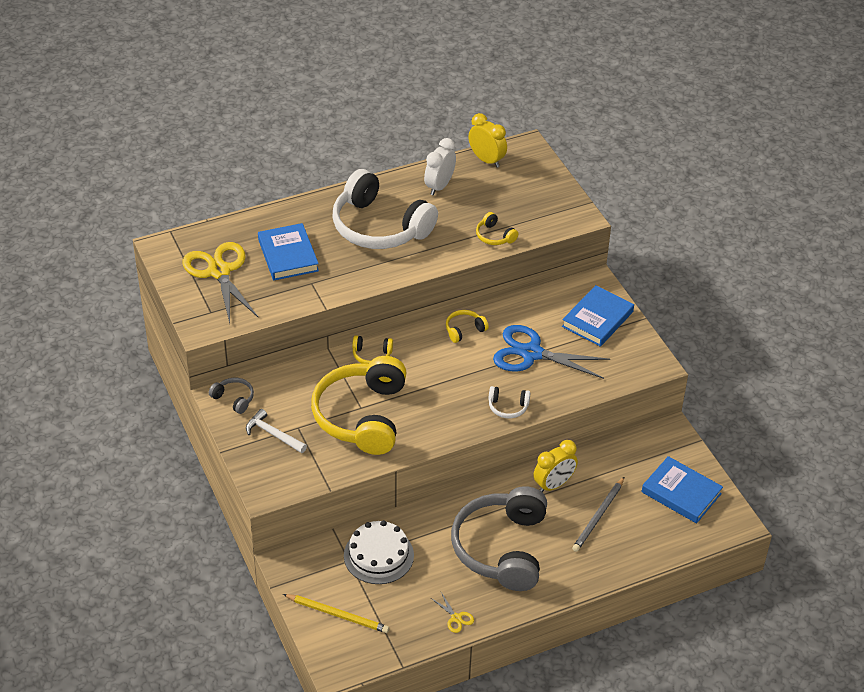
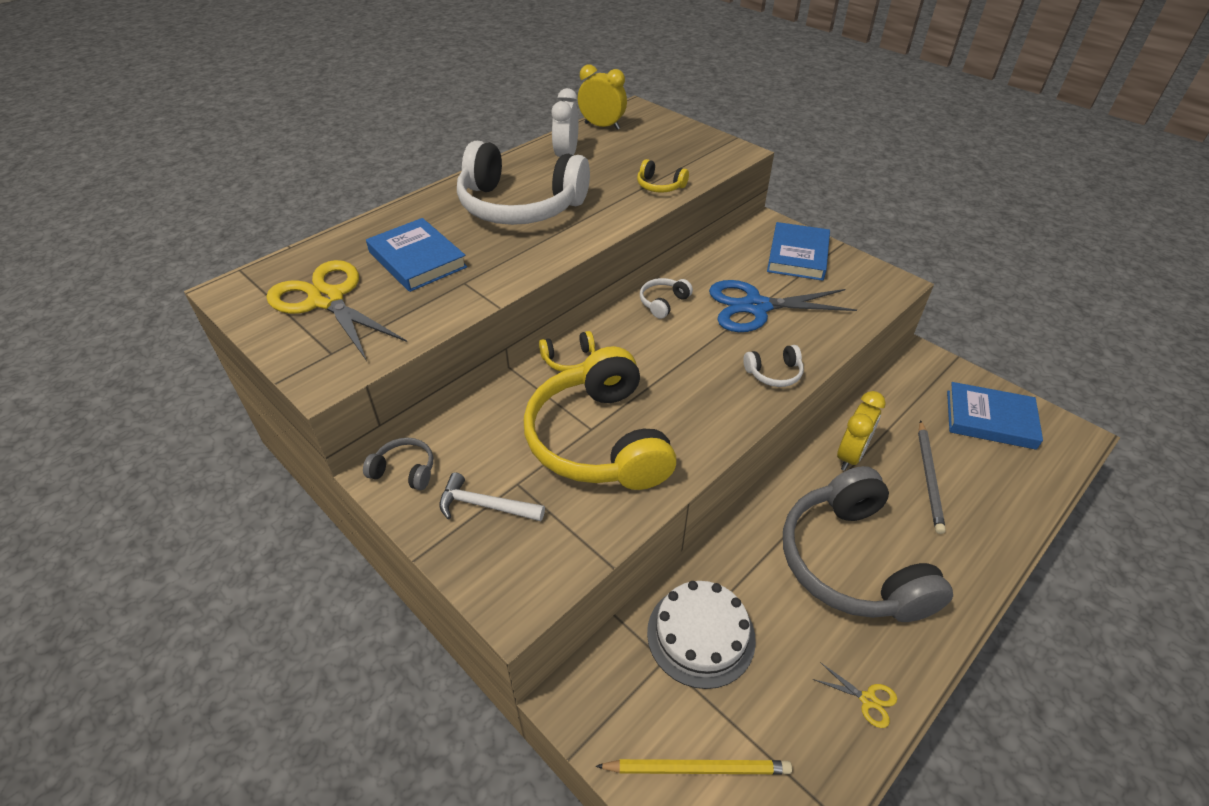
camera: 20 degrees left, 0 degrees up
yellow headphones [446,310,489,343] -> white headphones [640,278,693,319]

